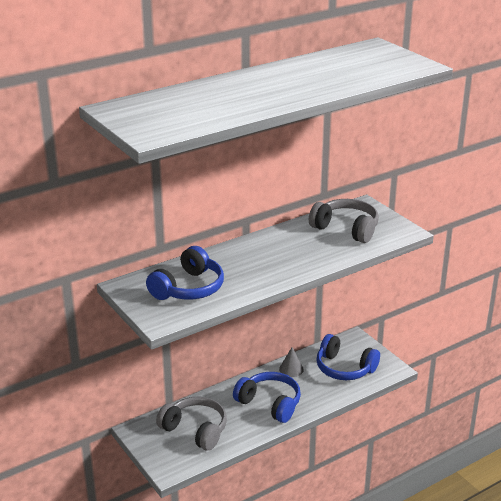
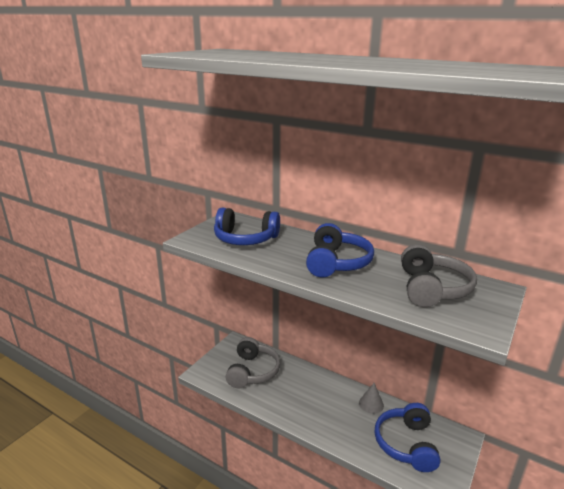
camera: 65 degrees right, 5 degrees down
blue headphones [233,372,301,423] -> blue headphones moved to [306,223,374,277]

